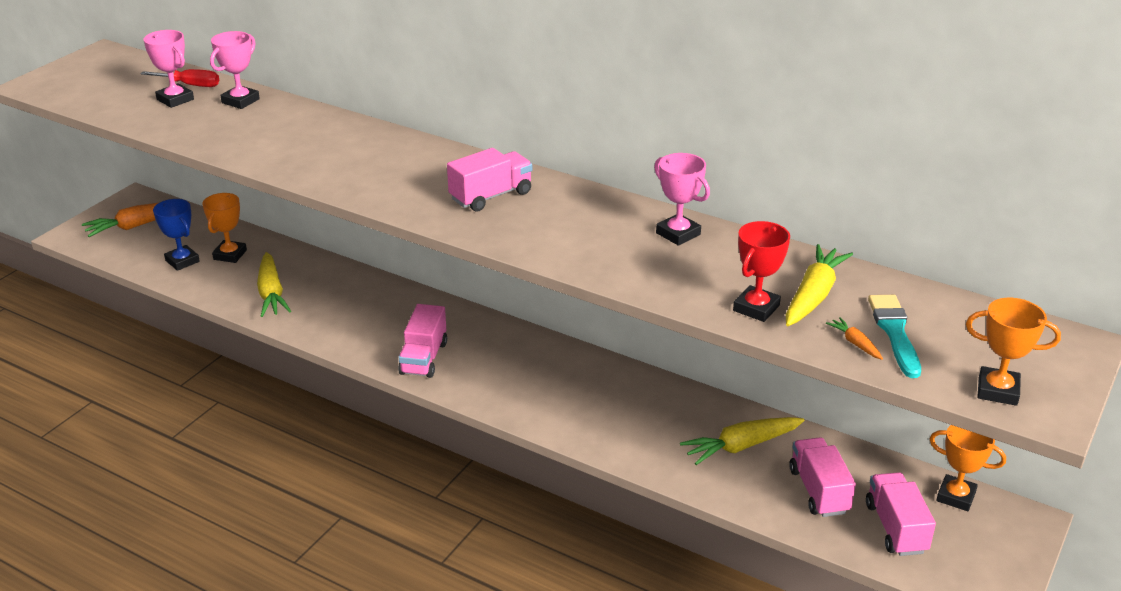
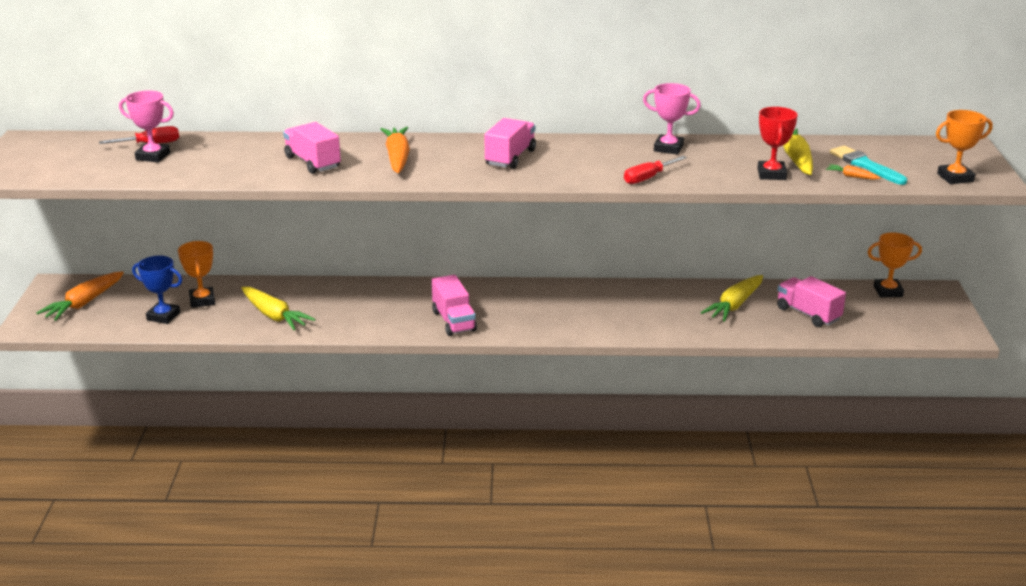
camera: 30 degrees left, 5 degrees down
pink trophy [210,31,260,109] -> none
pink truck [866,472,936,556] -> pink truck moved to [283,122,341,174]
none -> orange carrot [381,127,410,173]
none -> red screwdriver [624,156,687,184]

